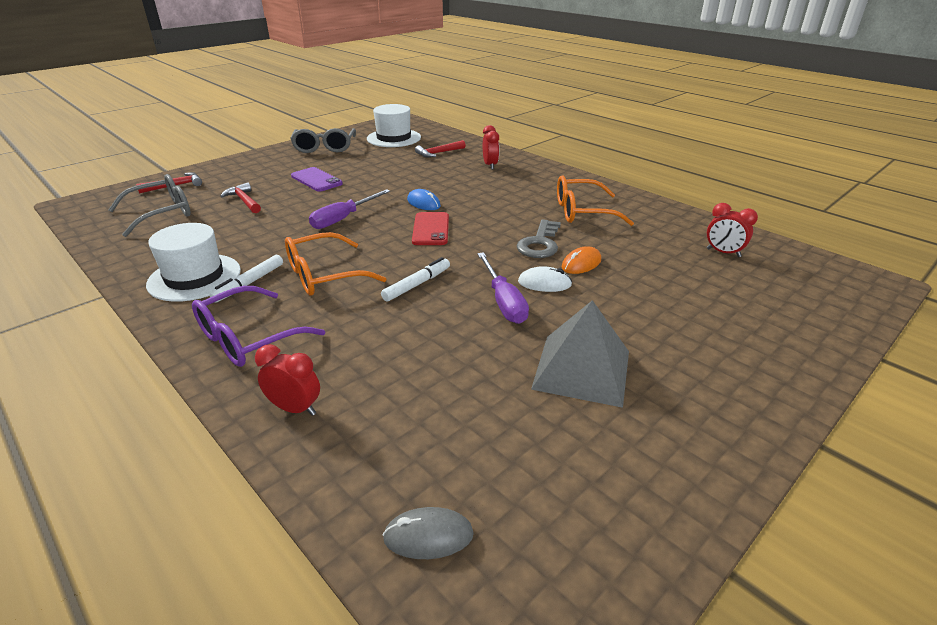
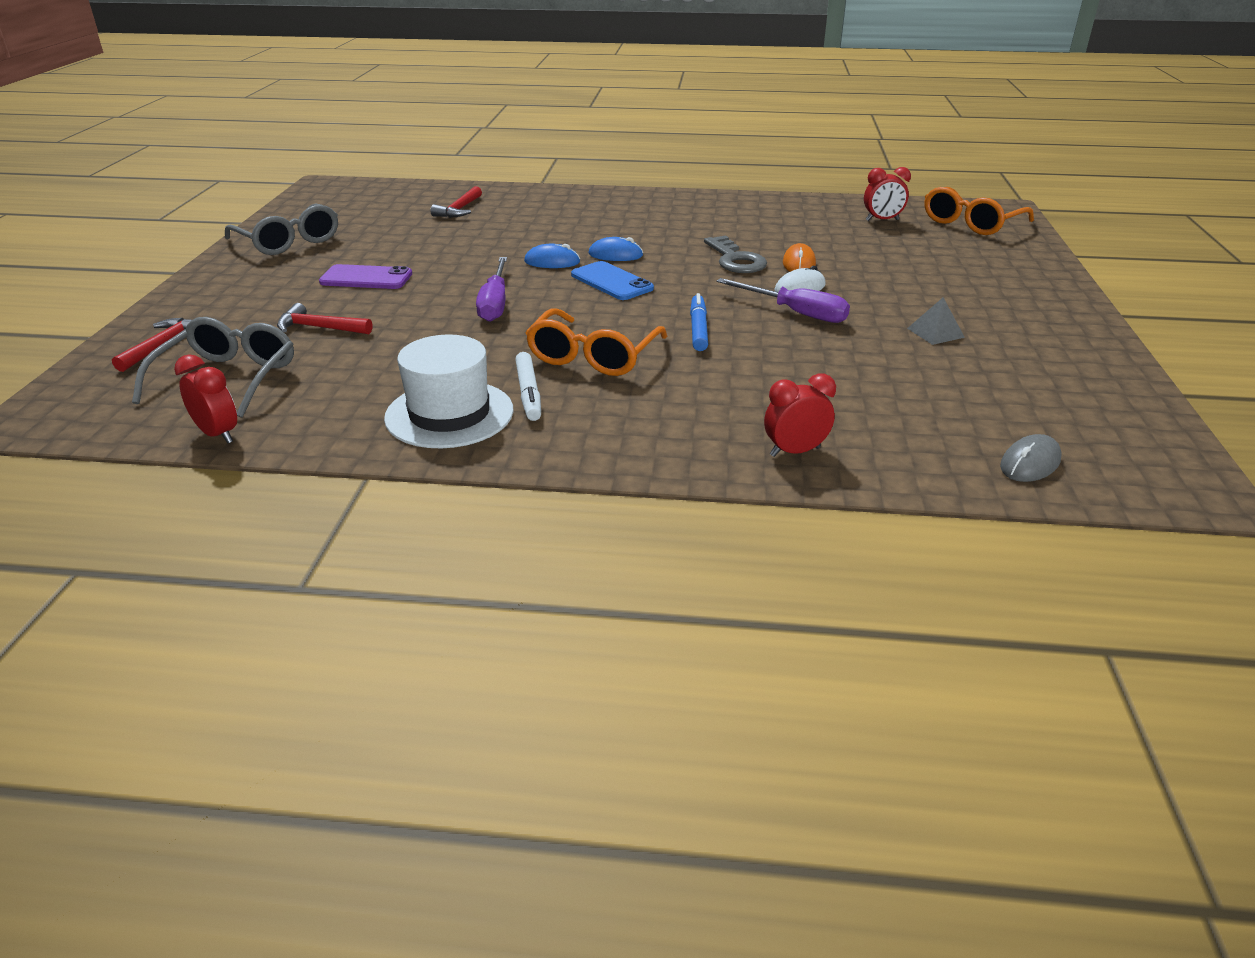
camera: 40 degrees left, 0 degrees up
purple glasses [192,286,325,367] -> none
white hat [367,104,421,147] -> none
white marker [381,257,450,302] -> blue marker [690,293,708,351]
red phone [412,212,449,245] -> blue phone [571,261,654,300]
red clock [483,125,499,170] -> red clock moved to [174,354,237,443]
grey pyramid [531,300,629,408] -> grey pyramid [907,297,965,345], size x0.46
orange glasses [557,175,634,226] -> orange glasses moved to [924,187,1034,235]
none -> blue mouse [589,237,643,261]

